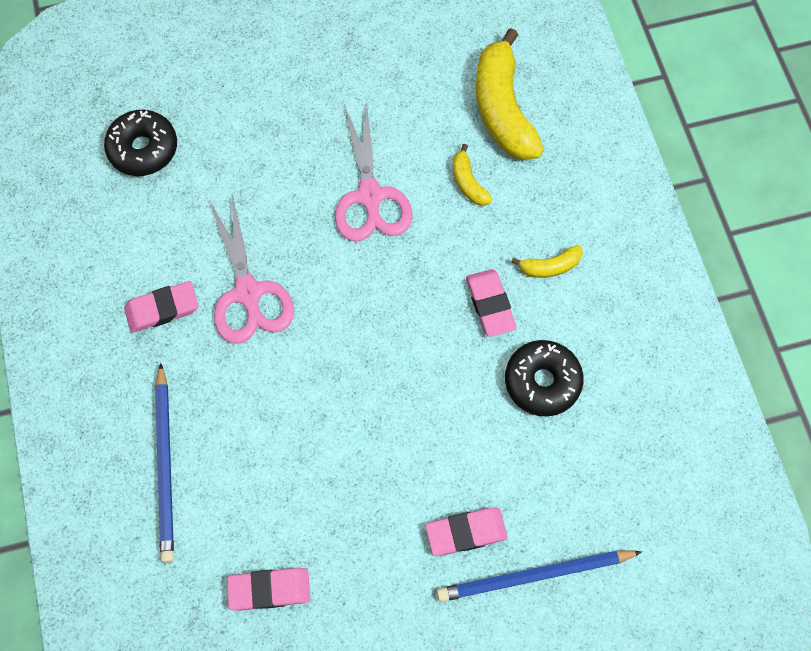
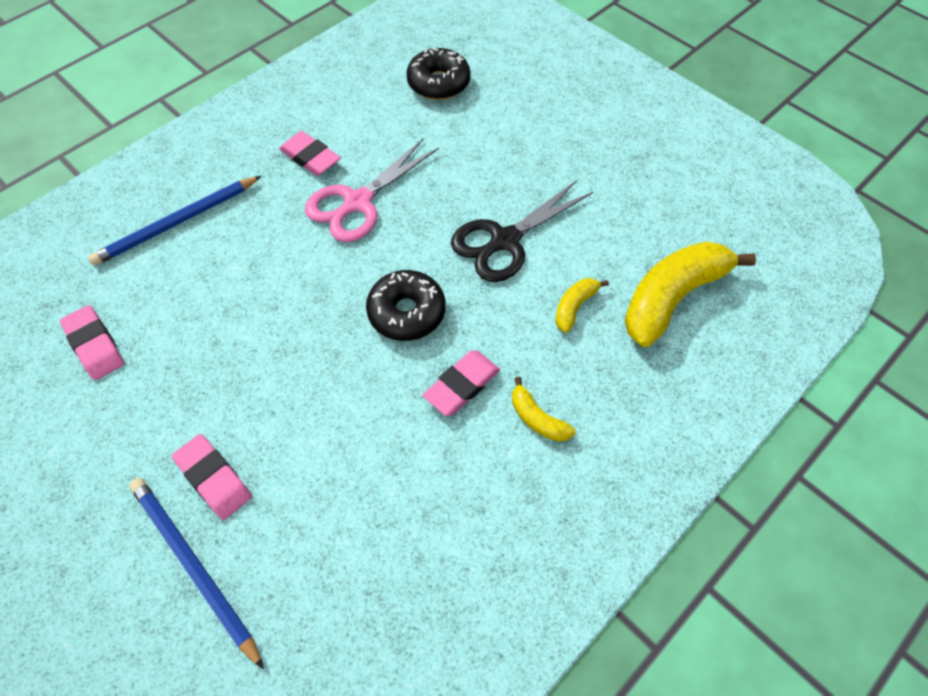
camera: 60 degrees right, 10 degrees down
pink scissors [335,100,412,242] -> black scissors [451,180,593,282]
black donut [505,340,583,417] -> black donut moved to [366,270,445,341]

